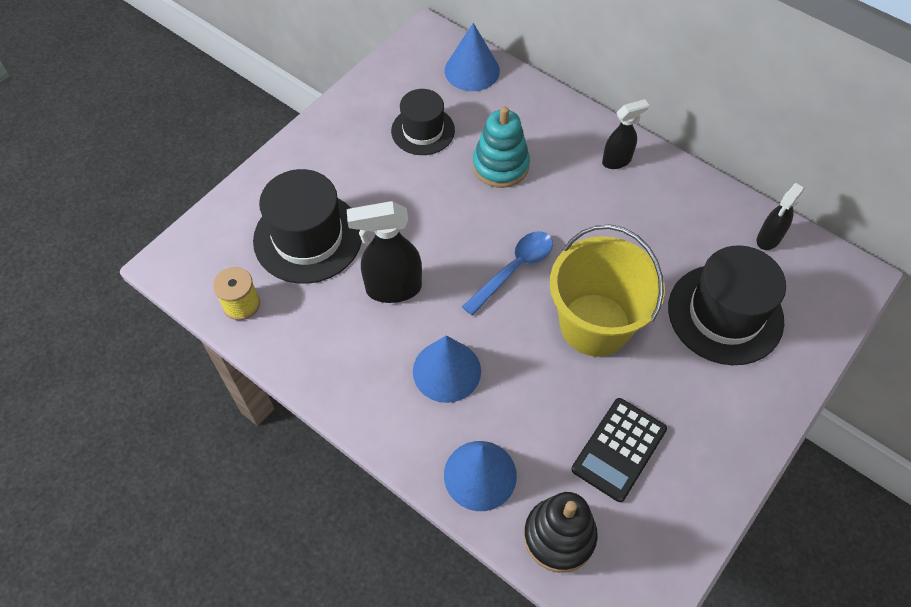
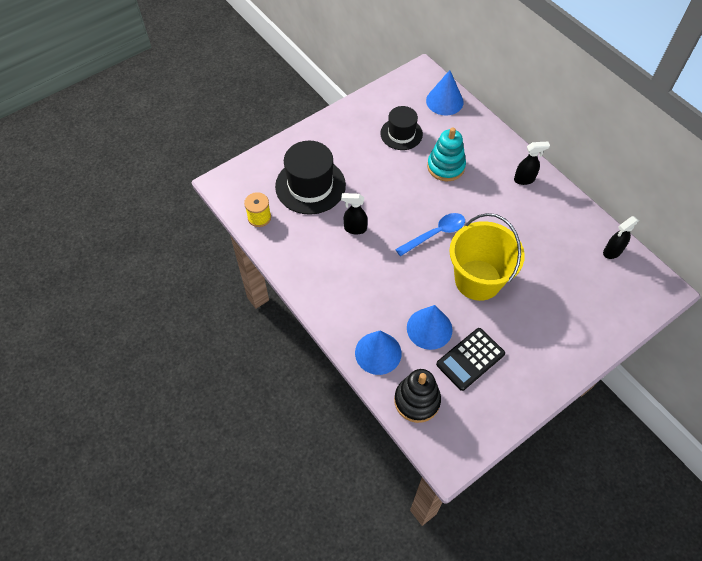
camera: 15 degrees right, 0 degrees up
black spray bottle [347,201,422,303] -> black spray bottle [341,193,368,234], size x0.63
blue cone [413,335,481,403] -> blue cone moved to [407,305,452,350]
black hat [668,245,786,365] -> none

